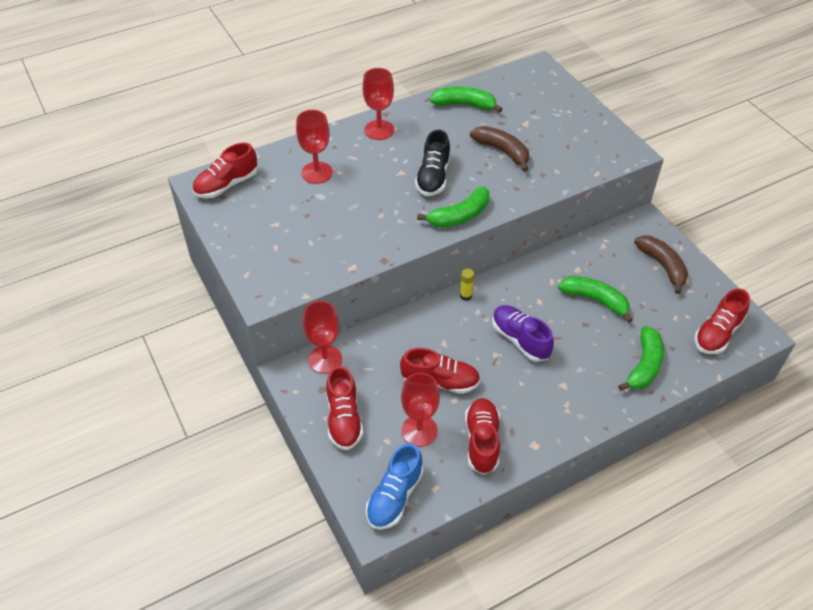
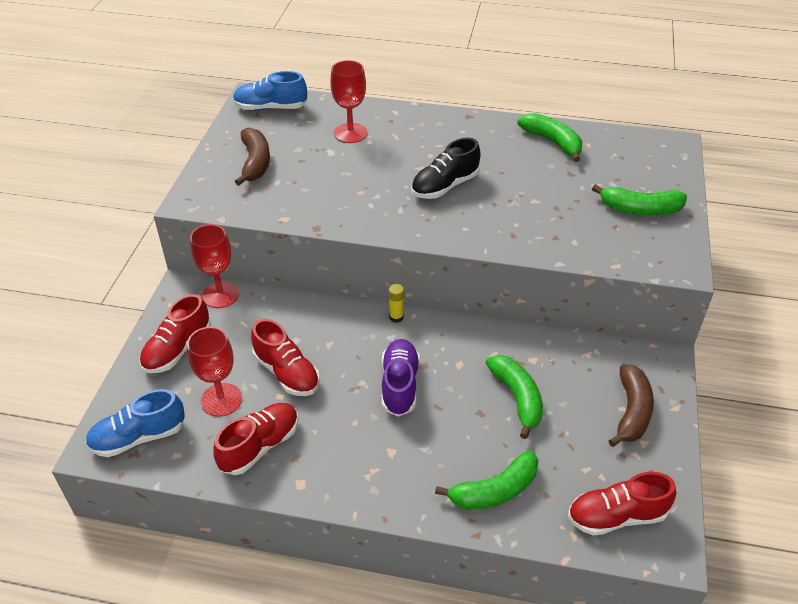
camera: 40 degrees right, 5 degrees down
red shoe [192,143,257,198] -> blue shoe [233,71,307,110]
red goblet [363,68,394,140] -> none
green banana [417,187,489,228] -> green banana moved to [592,184,687,215]
brown banana [470,126,529,172] -> brown banana moved to [235,128,270,186]

